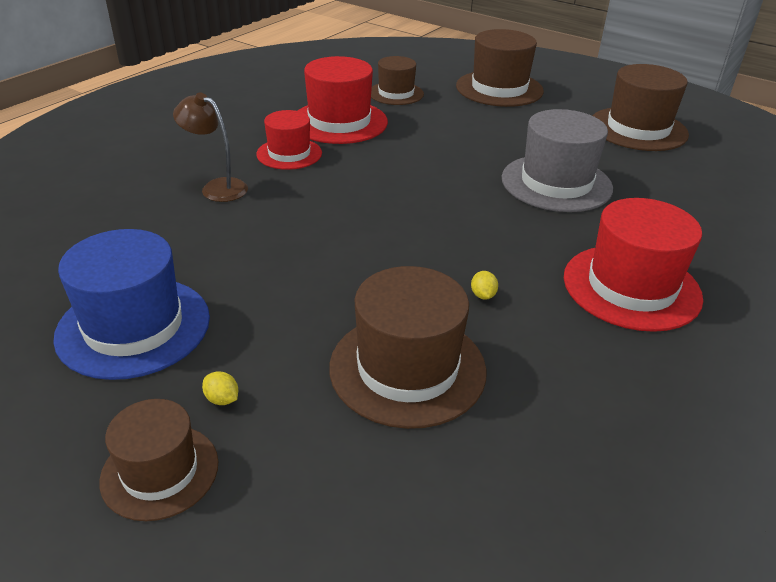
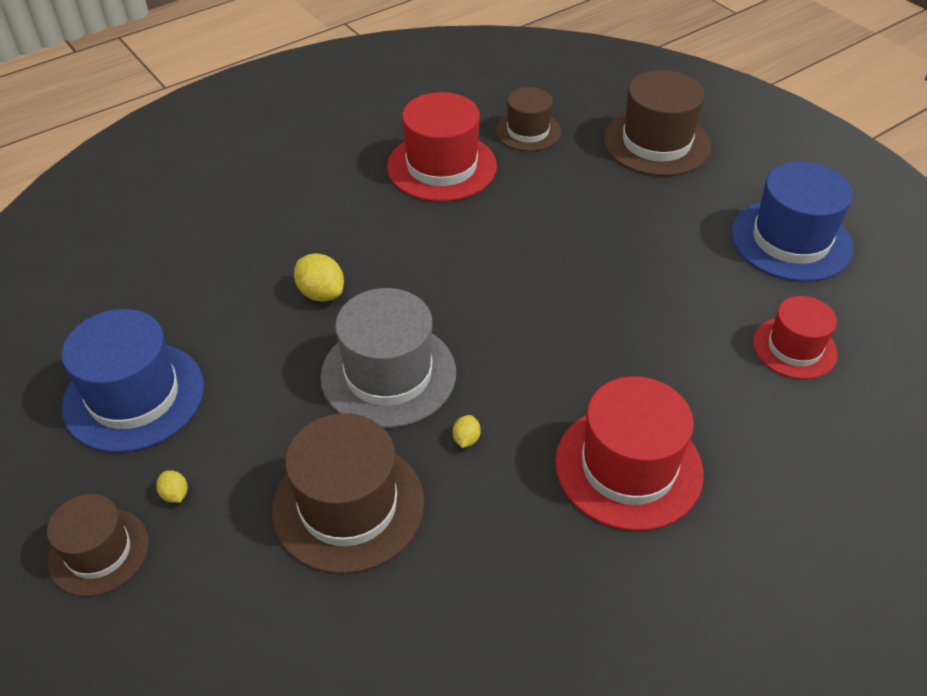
camera: 20 degrees right, 10 degrees up
brown lamp [173,93,248,202] -> none
red hat [256,110,322,170] -> red hat moved to [753,296,838,379]
grey hat [502,109,613,212] -> grey hat moved to [320,288,456,428]
brown hat [593,64,689,151] -> blue hat [731,162,853,282]
none -> yellow lemon [294,253,344,302]

